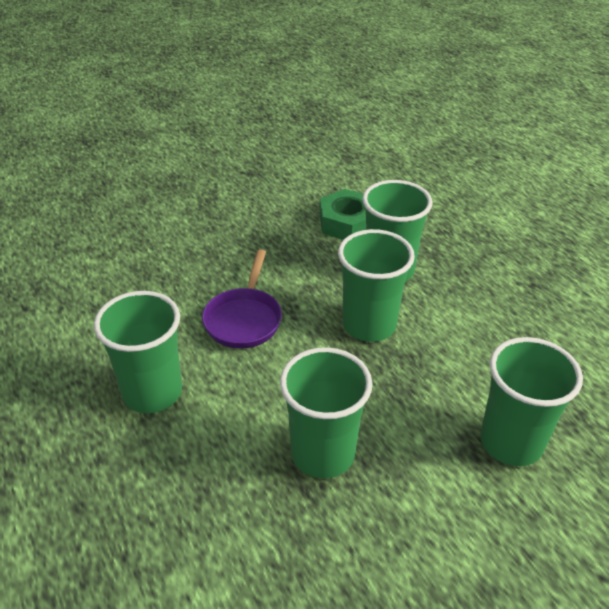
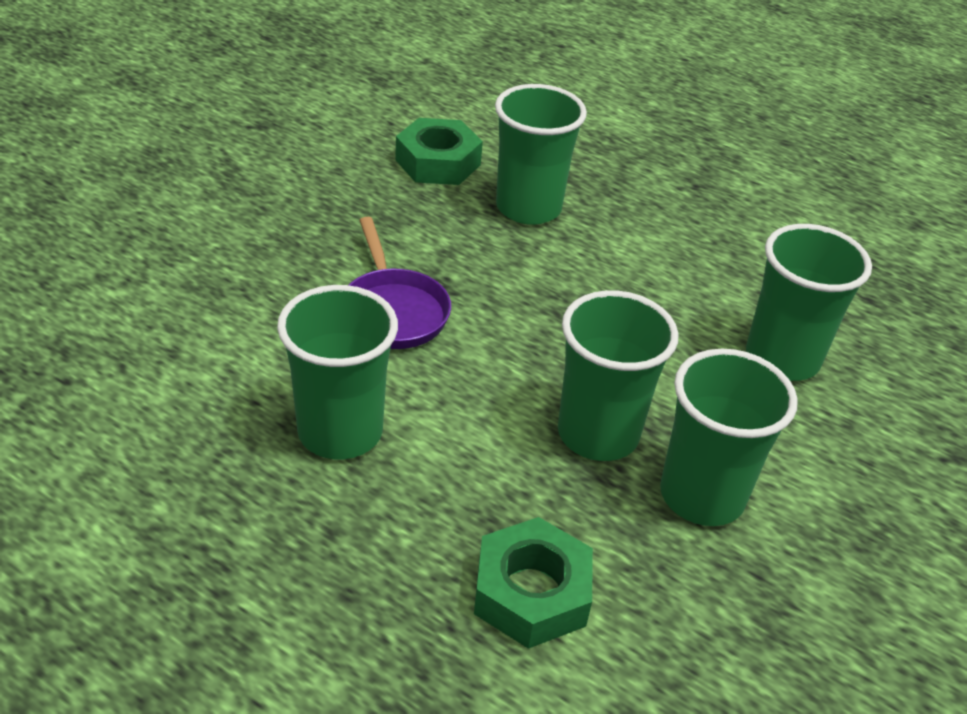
camera: 30 degrees left, 0 degrees up
green cup [338,229,415,342] -> green cup moved to [660,349,798,526]
none -> green nut [474,517,593,649]

